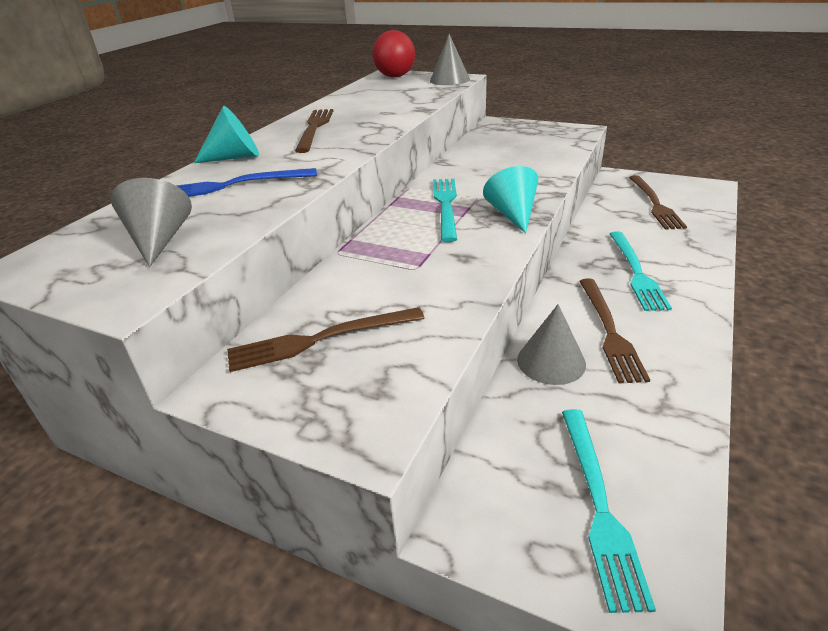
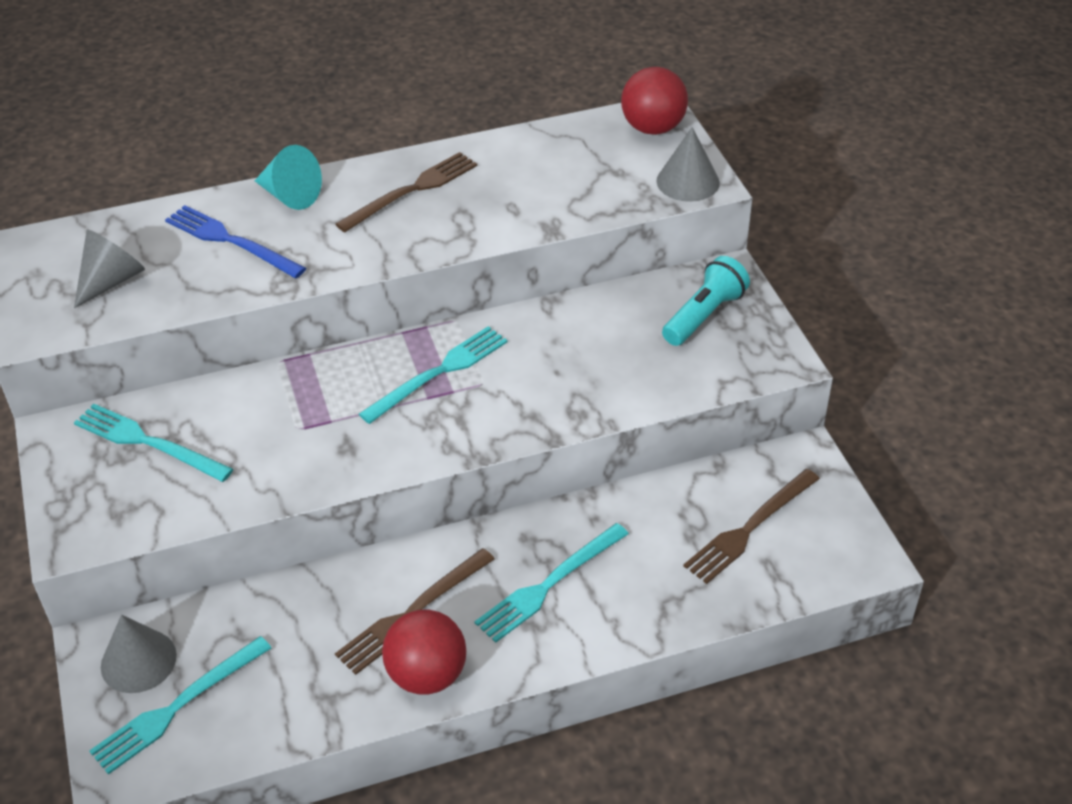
camera: 45 degrees right, 10 degrees up
brown fork [227,307,425,372] -> turquoise fork [74,404,233,482]
turquoise cone [483,166,538,233] -> none
grey cone [517,304,586,385] -> grey cone moved to [101,615,177,693]
none -> red ball [382,609,466,694]
none -> turquoise flashlight [662,256,750,346]

